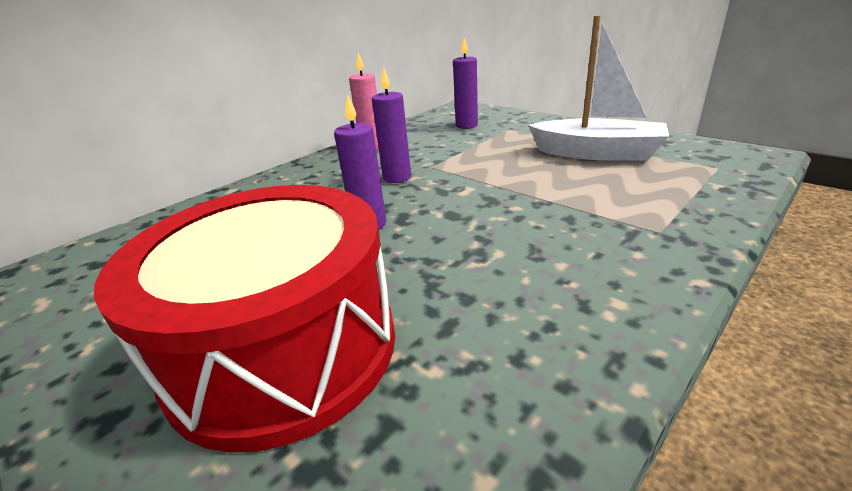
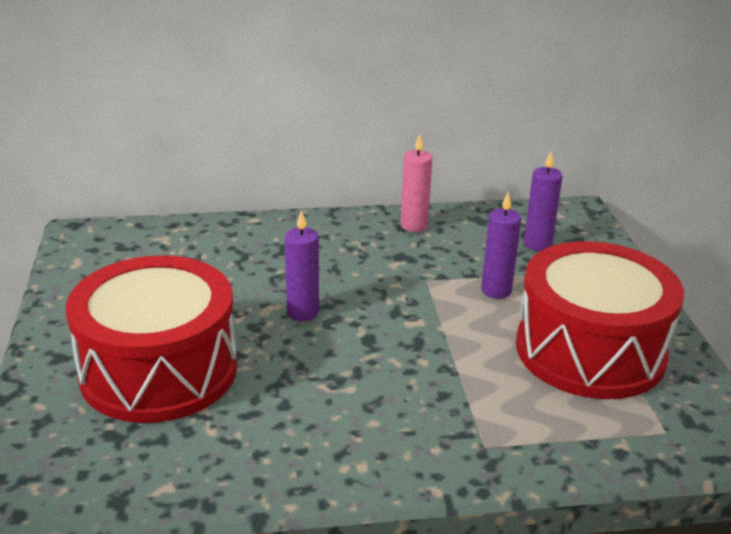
camera: 35 degrees right, 0 degrees up
purple candle [372,67,411,183] -> purple candle moved to [481,192,521,299]
white boat [528,15,669,161] -> red drum [516,241,684,399]

